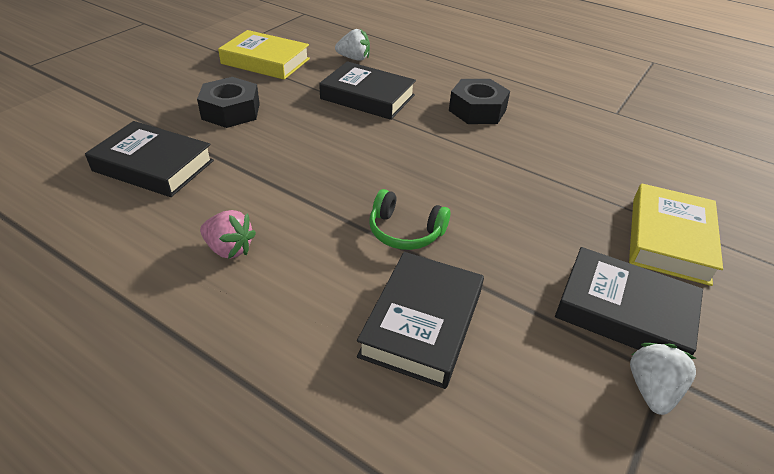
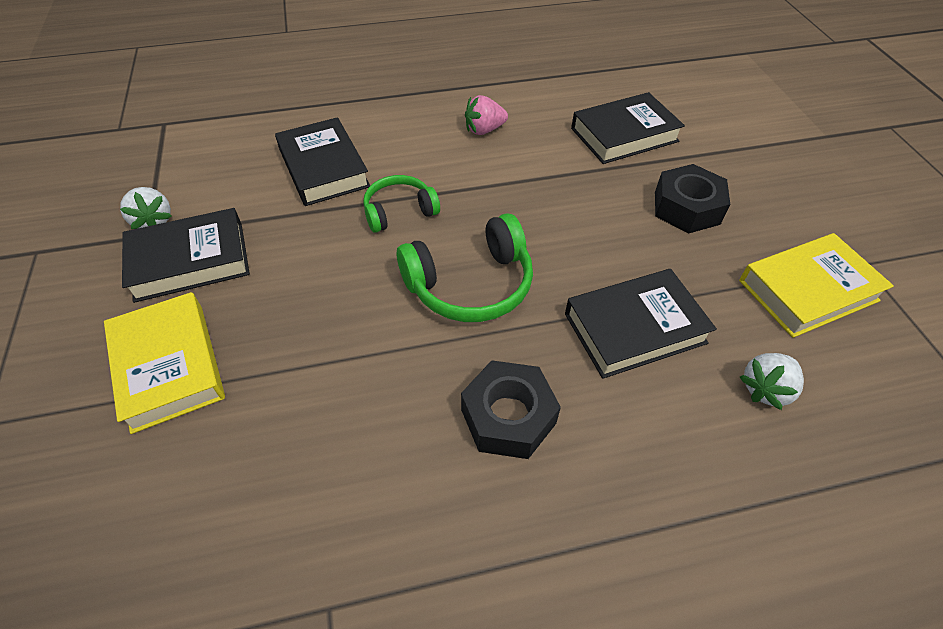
camera: 135 degrees right, 10 degrees up
none -> green headphones [397,213,533,322]

